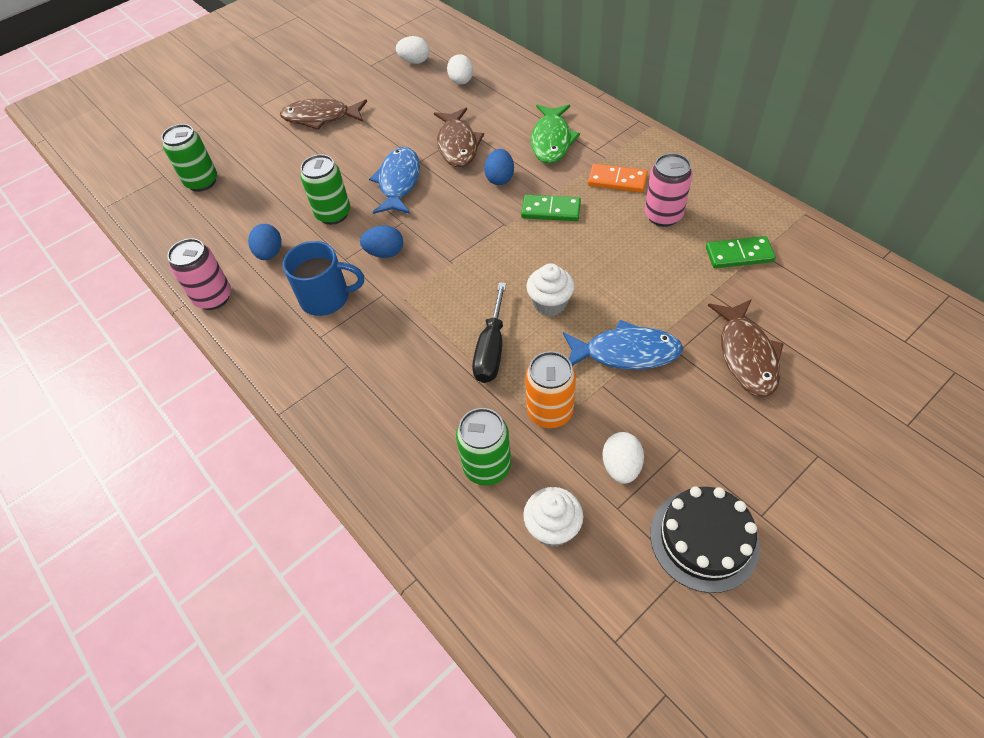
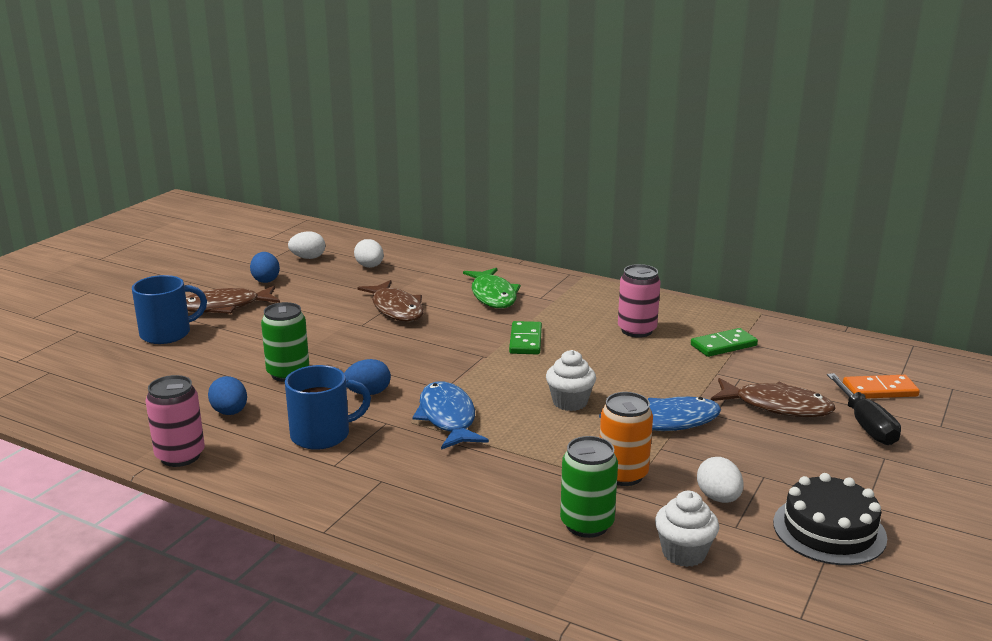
camera: 25 degrees left, 30 degrees down
green can [161,124,217,192] -> none
blue fish [369,147,420,214] -> blue fish moved to [413,382,489,450]
black screwdriver [472,282,506,383] -> black screwdriver moved to [827,373,901,445]
blue egg [484,149,514,185] -> blue egg moved to [250,252,280,283]
green domino [521,195,581,221] -> green domino turned 75 degrees counterclockwise [509,321,542,354]
orange domino [588,164,648,193] -> orange domino moved to [843,375,920,399]
brown fish [708,299,784,397] -> brown fish turned 45 degrees counterclockwise [711,378,836,417]
none -> blue mug [132,275,207,344]

